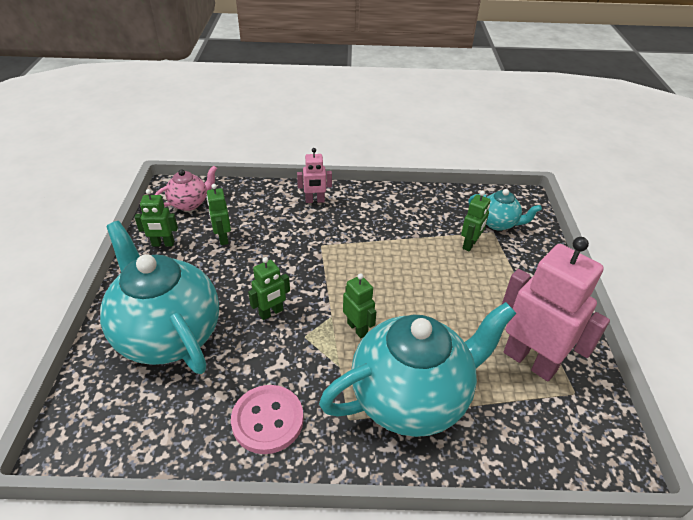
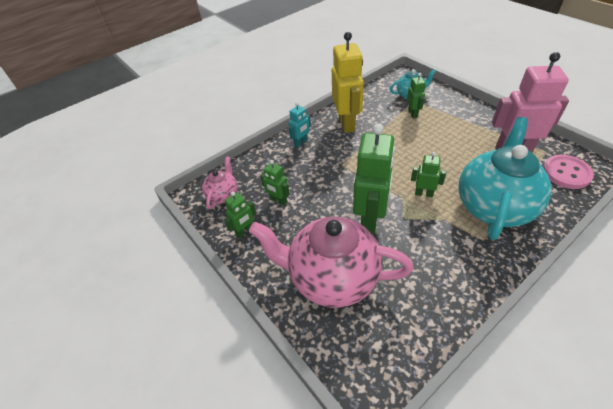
camera: 35 degrees left, 5 degrees up
turquoise teapot [100,221,219,374] -> pink teapot [249,217,414,308]
pink button [231,385,304,454] -> pink button moved to [543,155,594,189]
green robot [248,257,290,320] -> green robot [353,124,395,235], size x2.02
pink robot [297,148,332,203] -> turquoise robot [289,102,311,148]
none -> yellow robot [332,32,364,133]

